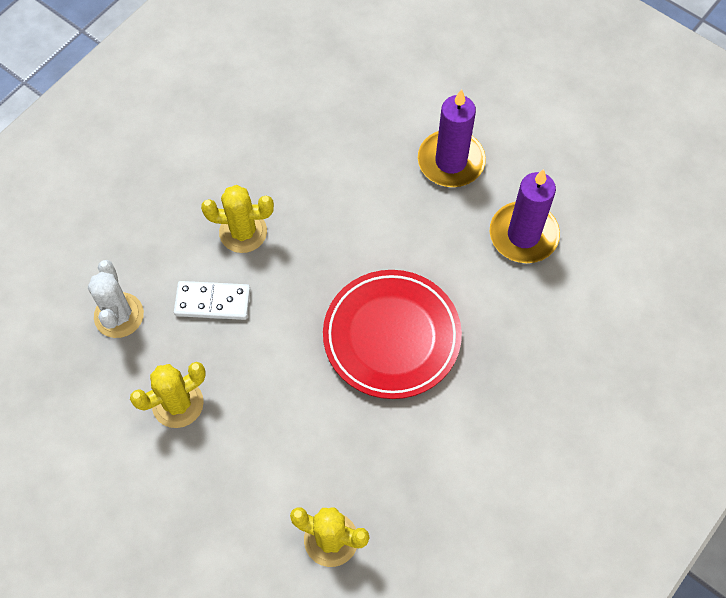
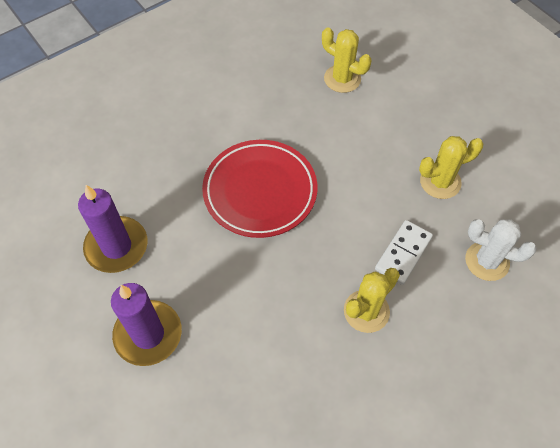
camera: 165 degrees left, 5 degrees down
white cactus [88,260,144,338] -> white cactus turned 75 degrees counterclockwise [465,219,537,281]
white domino [174,281,250,320] -> white domino turned 75 degrees counterclockwise [375,220,433,285]
yellow cactus [201,185,274,253] -> yellow cactus turned 60 degrees counterclockwise [344,268,400,333]

